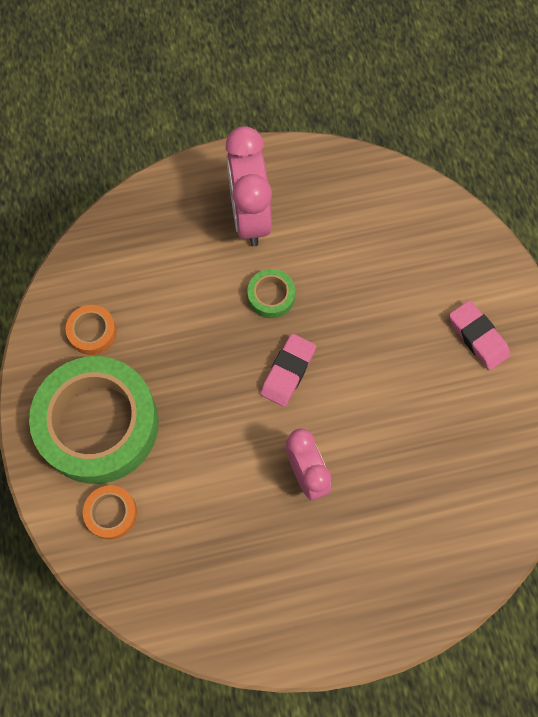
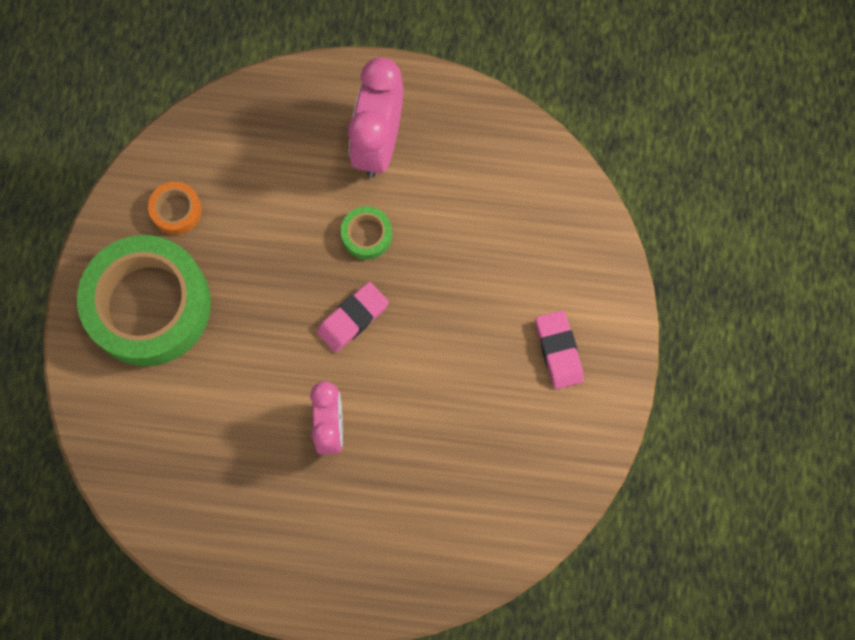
camera: 20 degrees right, 5 degrees up
orange tape [83,485,137,540] -> none

